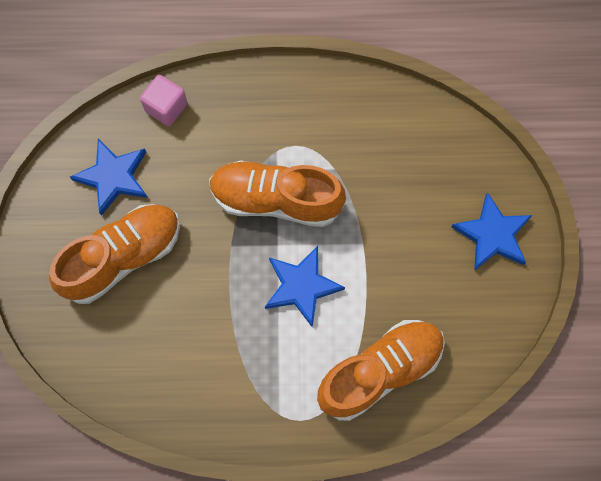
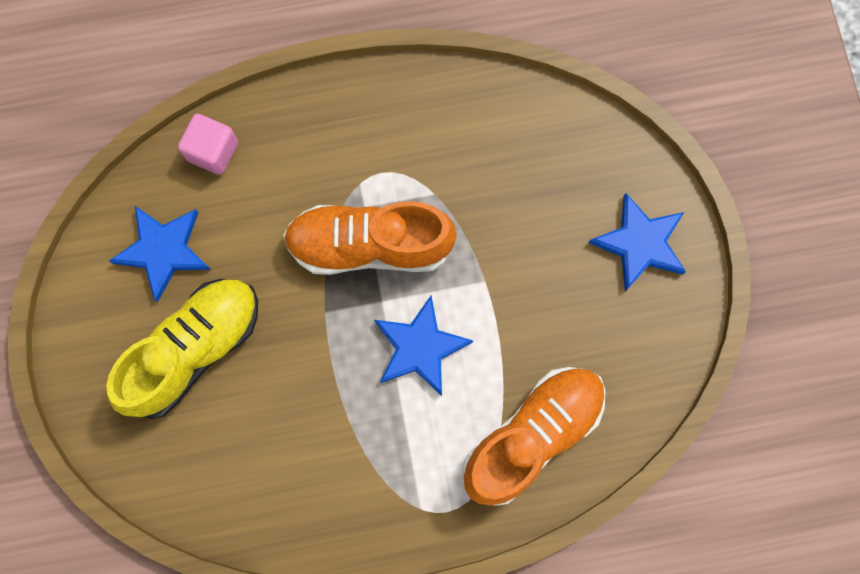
camera: 10 degrees left, 5 degrees up
orange shoe [49,204,180,304] -> yellow shoe [106,279,258,419]

